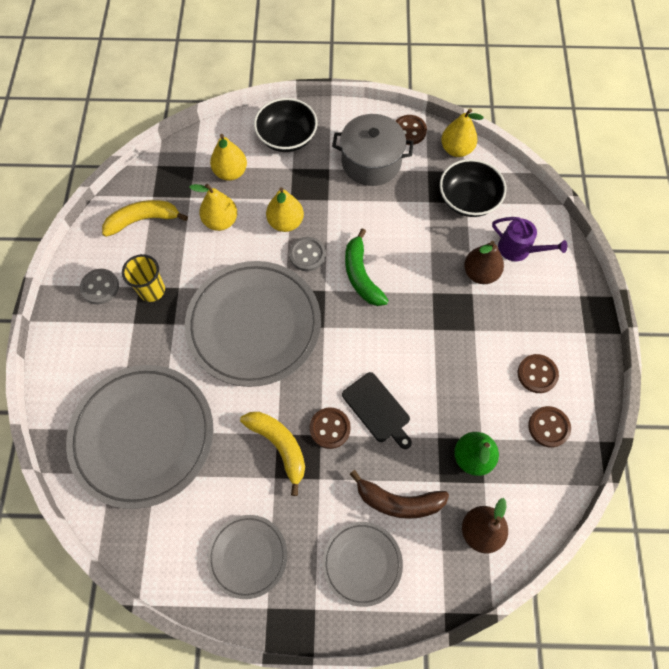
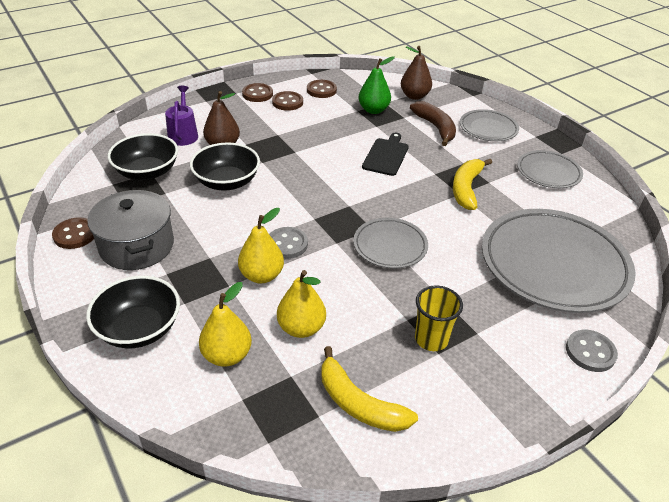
camera: 125 degrees left, 25 degrees down
grey button [80,269,119,304] -> grey button moved to [566,330,618,372]
grey plate [185,261,321,387] -> grey plate [353,218,428,268], size x0.52
brown button [310,407,351,449] -> brown button moved to [242,83,273,102]
green banana [345,228,389,306] -> none
yellow pear [441,109,483,157] -> none
none -> black bowl [190,142,260,191]

